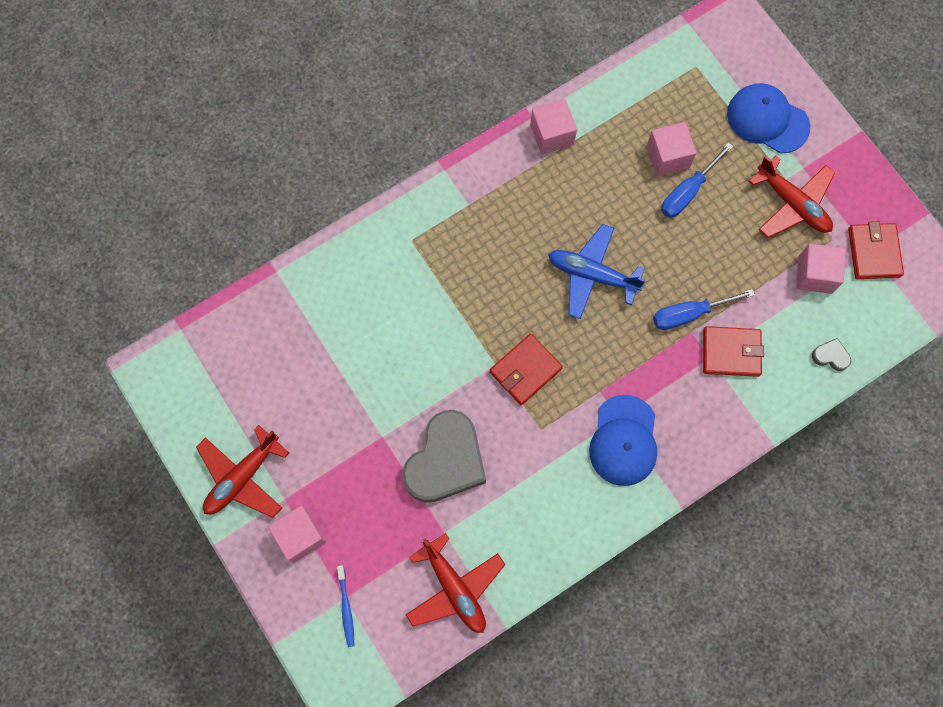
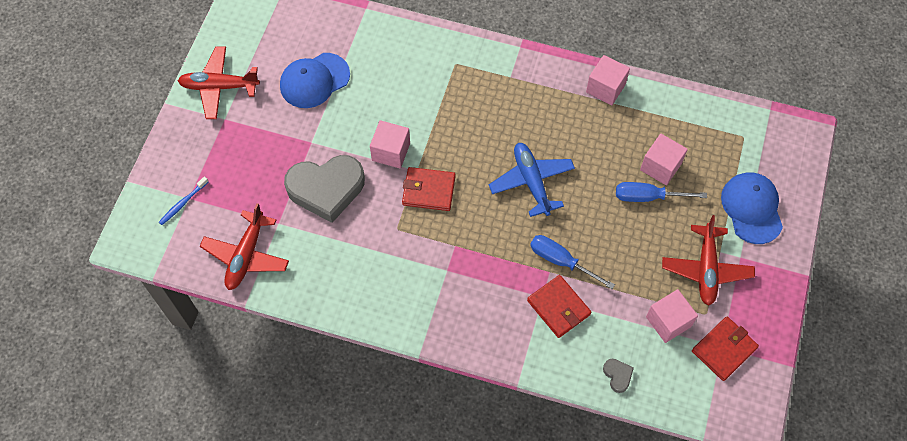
camera: 50 degrees right, 10 degrees down
pink cube [268,506,326,563] -> pink cube moved to [370,120,410,168]
blue cap [589,395,657,486] -> blue cap moved to [280,53,350,108]

